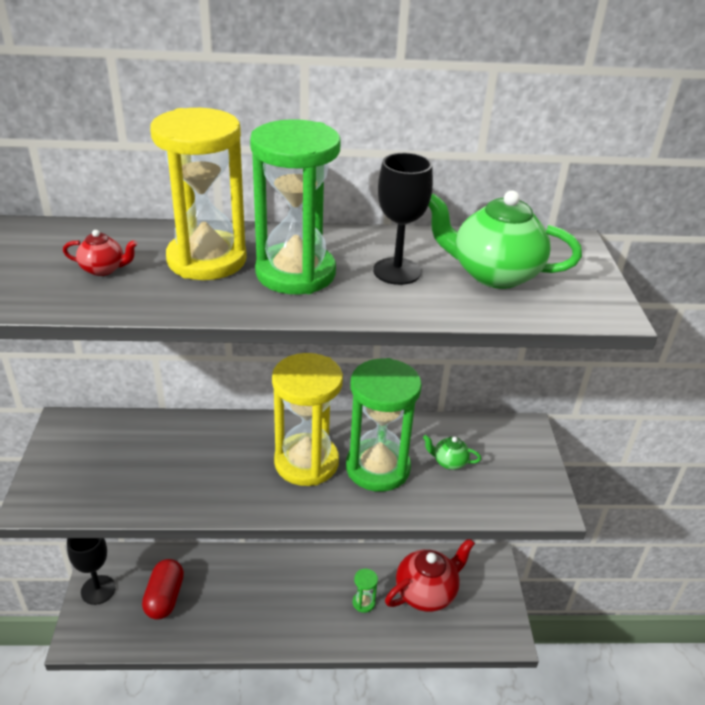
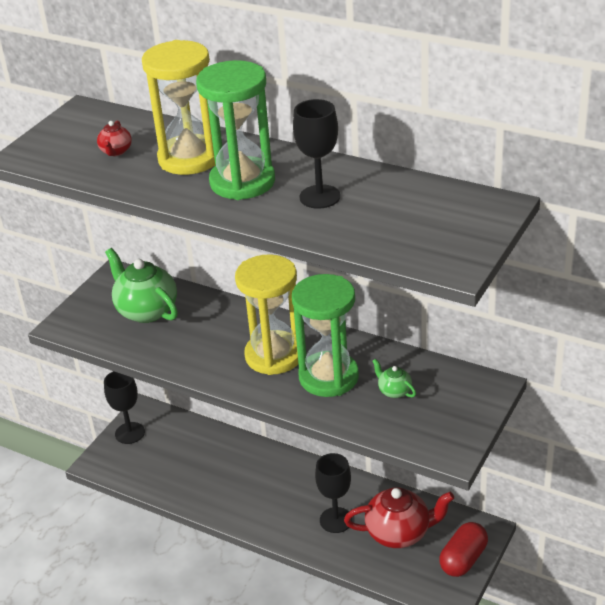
camera: 35 degrees right, 0 degrees up
red teapot [63,230,138,276] -> red teapot turned 60 degrees clockwise [97,121,132,156]
red capsule [142,559,184,620] -> red capsule moved to [439,522,488,577]
green hourglass [353,569,378,613] -> black goblet [315,453,353,533]
green teapot [428,191,582,289] -> green teapot moved to [105,248,178,323]

